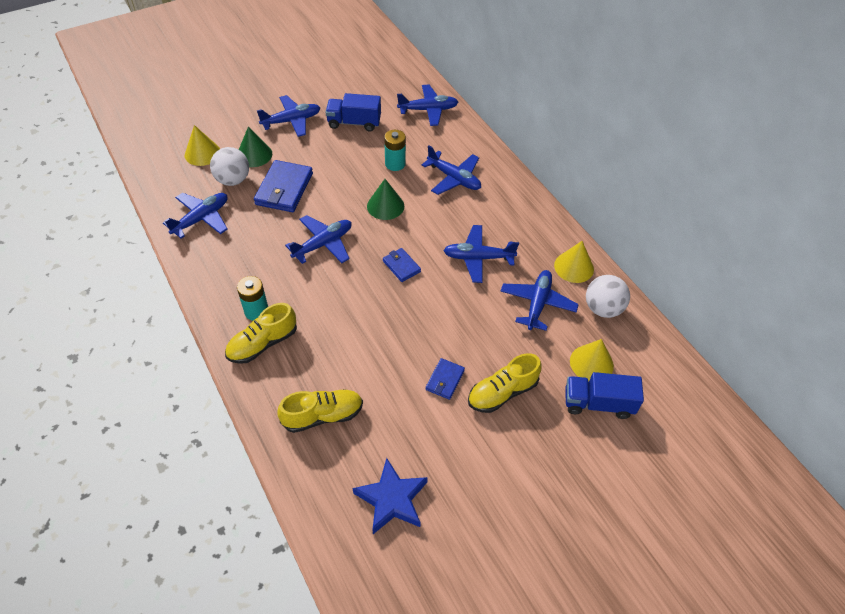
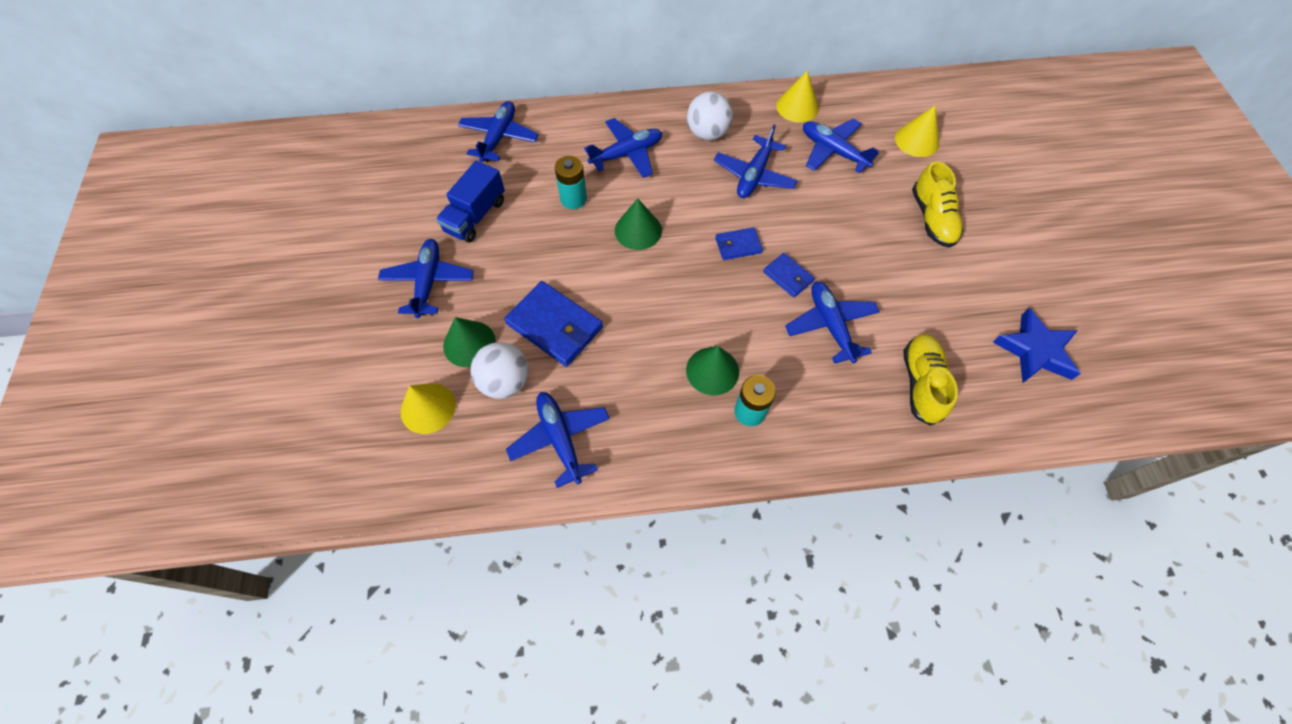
camera: 65 degrees left, 10 degrees up
yellow shoe [225,303,297,364] -> none
blue plane [285,215,351,264] -> blue plane moved to [785,281,880,364]
blue wallet [426,358,465,400] -> blue wallet moved to [763,253,815,297]
blue truck [565,372,644,419] -> none
white ball [586,275,630,318] -> white ball moved to [687,92,733,140]
none -> green cone [686,346,739,395]

